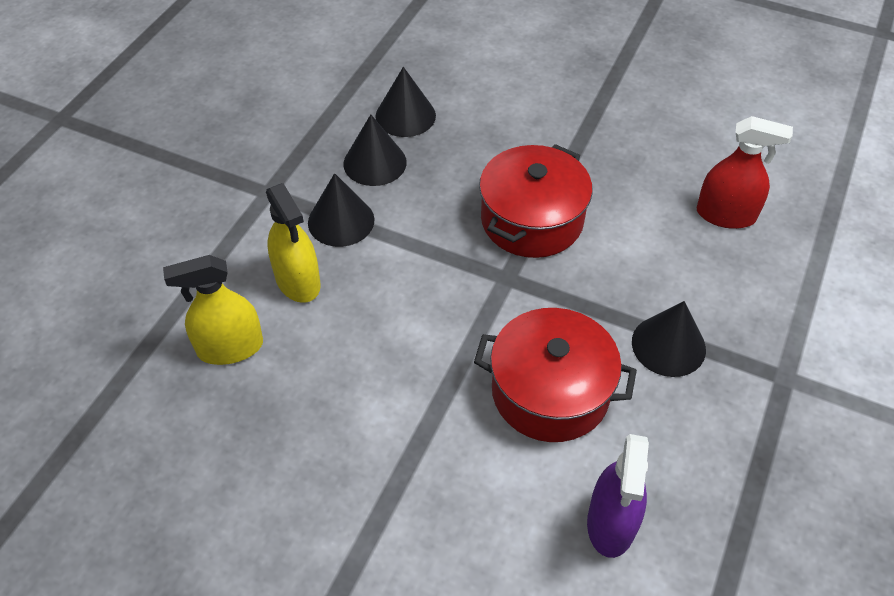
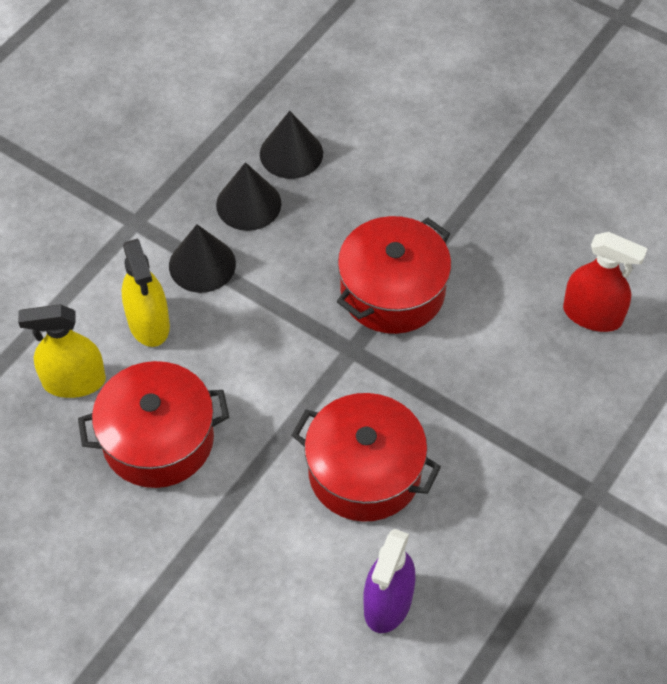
camera: 10 degrees right, 5 degrees up
black cone [632,301,706,377] -> none
none -> red pot [78,361,229,488]

